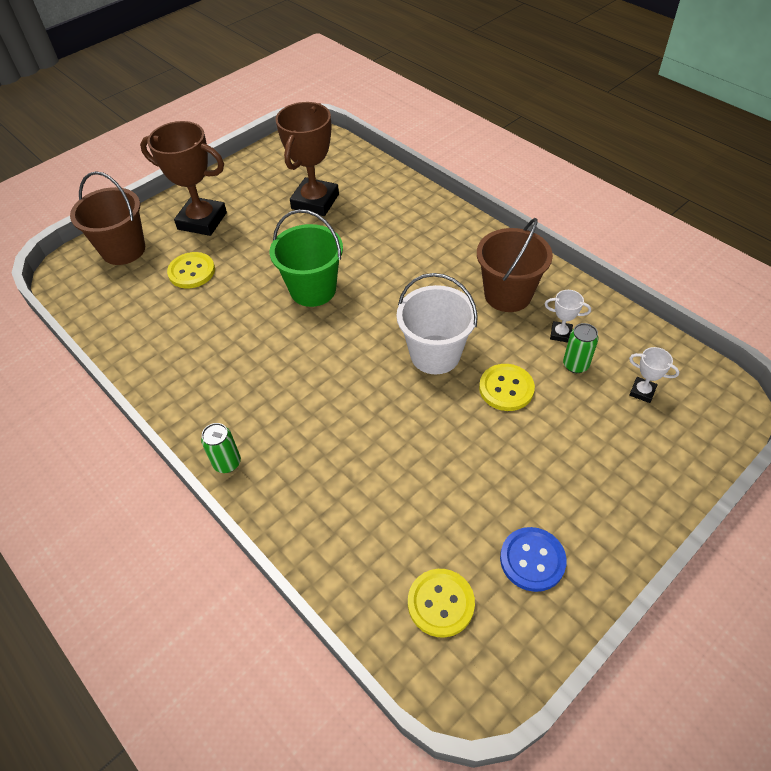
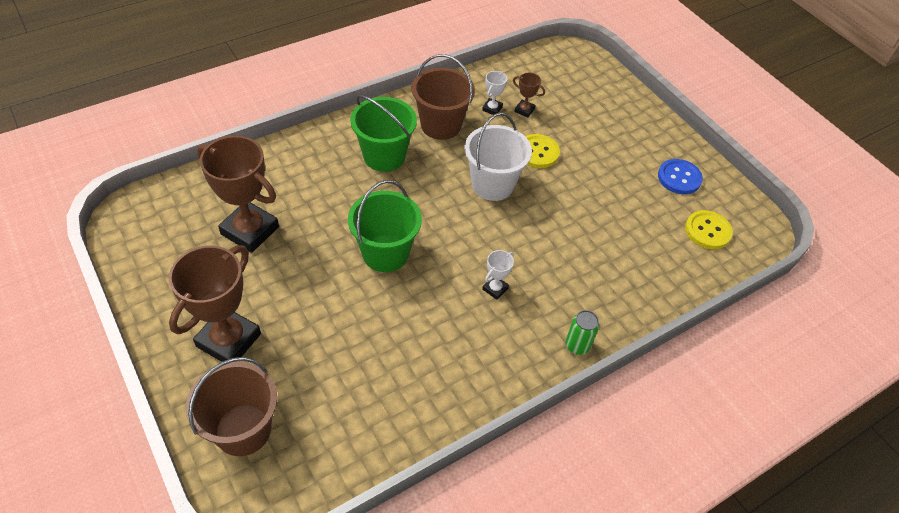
camera: 85 degrees left, 0 degrees up
yellow button [167,252,215,288] -> none
green can [563,323,599,373] -> brown trophy [513,73,545,117]
white trophy [629,347,680,403] -> white trophy moved to [482,250,514,300]
none -> green bucket [350,95,417,172]

